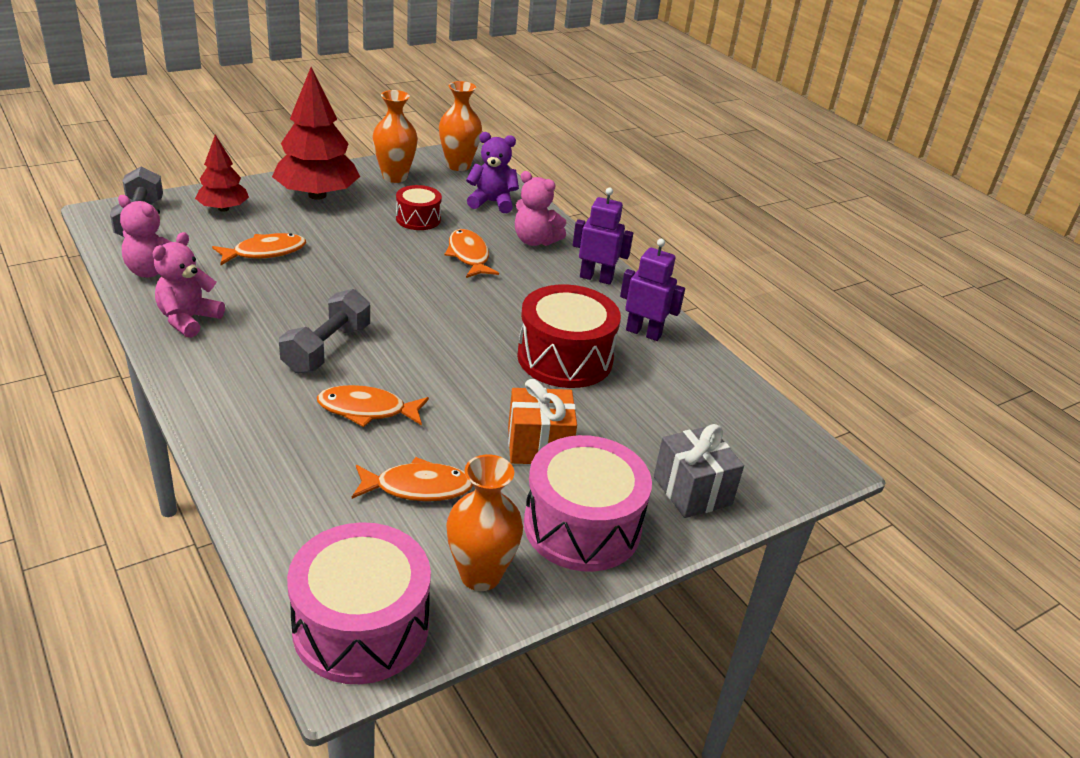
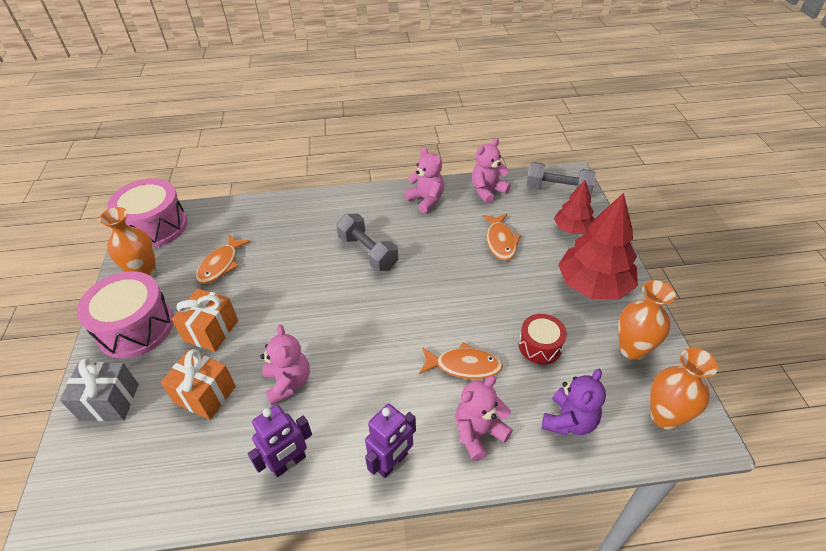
camera: 120 degrees right, 10 degrees up
orange fish [317,385,429,427] -> none
red drum [517,284,621,388] -> pink teddy bear [260,325,310,405]
none -> orange gift [160,349,236,420]

